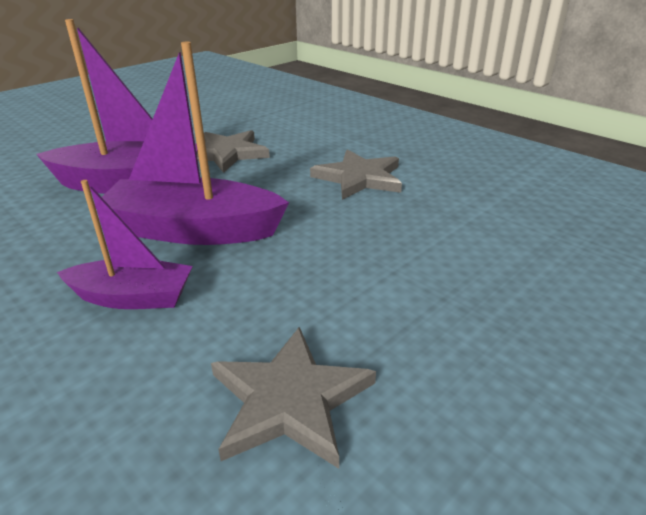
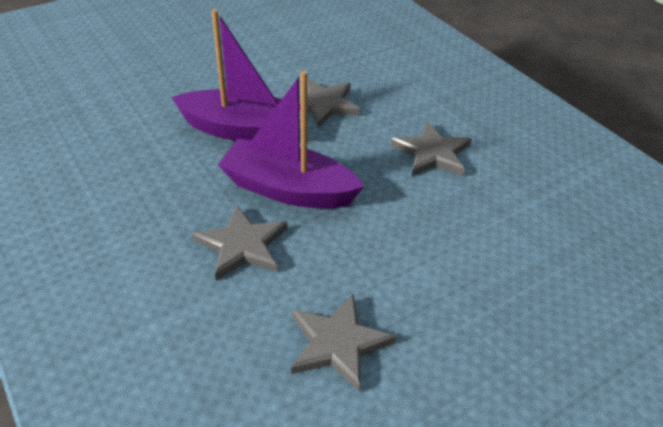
camera: 10 degrees right, 10 degrees up
purple boat [57,180,193,309] -> grey star [192,205,288,281]

